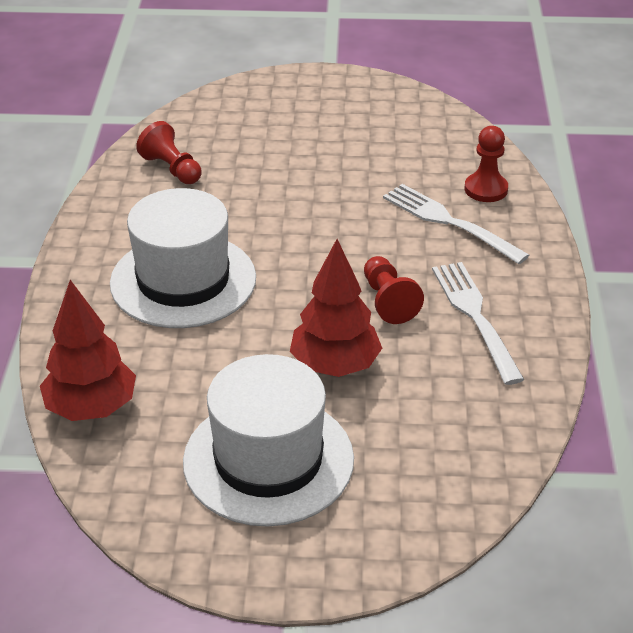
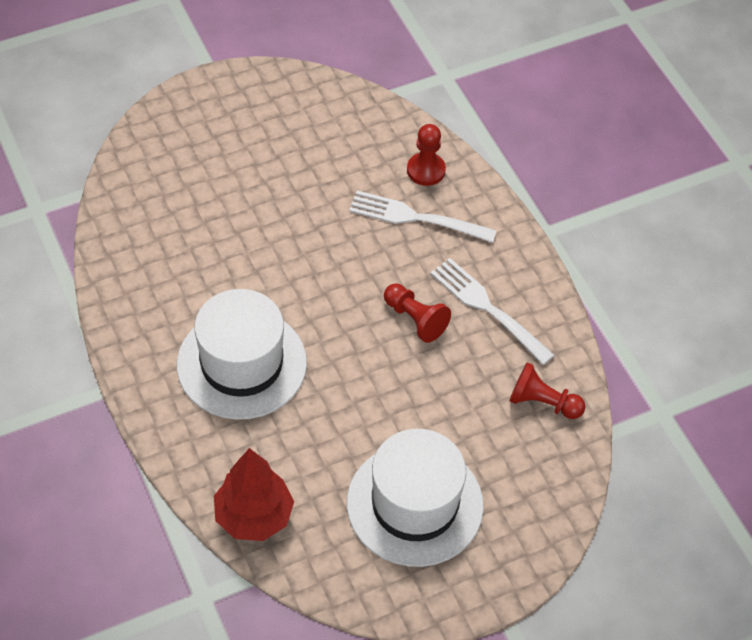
camera: 30 degrees left, 15 degrees up
red pawn [136,121,201,184] -> red pawn moved to [509,362,586,419]
red tree [290,239,382,377] -> none

